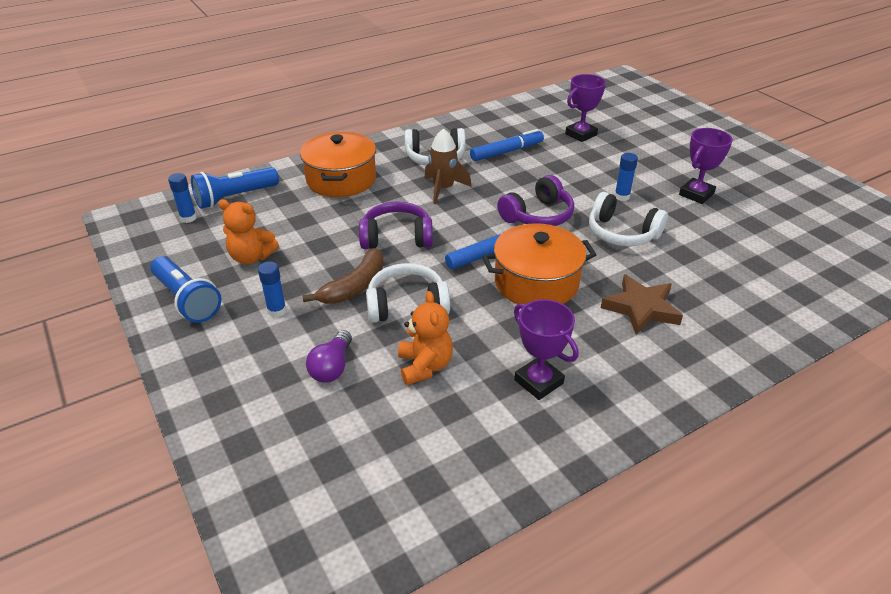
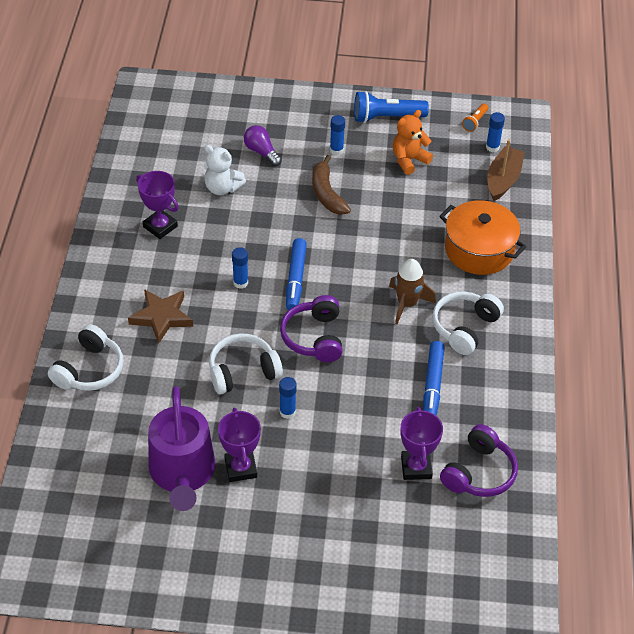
camera: 125 degrees right, 10 degrees up
blue flashlight [191,167,279,209] -> brown boat [487,140,524,201]
purple headphones [359,202,433,249] -> purple headphones moved to [440,424,518,497]
white headphones [366,263,450,323] -> white headphones moved to [48,324,124,391]
orange teddy bear [398,291,453,385] -> white teddy bear [204,145,246,195]
orange pot [482,223,596,304] -> blue glue stick [232,247,248,289]
purple trophy [514,299,578,400] -> purple trophy turned 45 degrees clockwise [136,171,179,239]
none -> purple watering can [148,386,215,511]
none -> orange flashlight [462,103,488,132]

